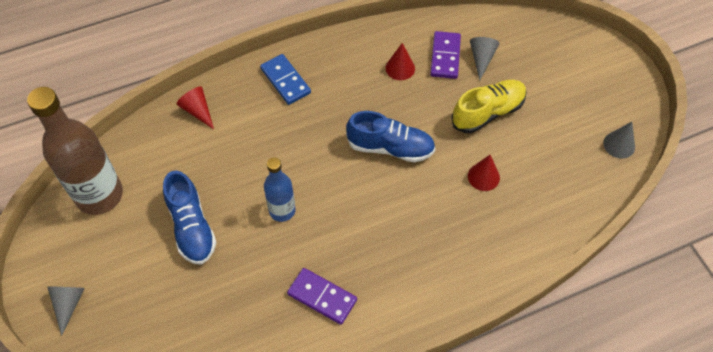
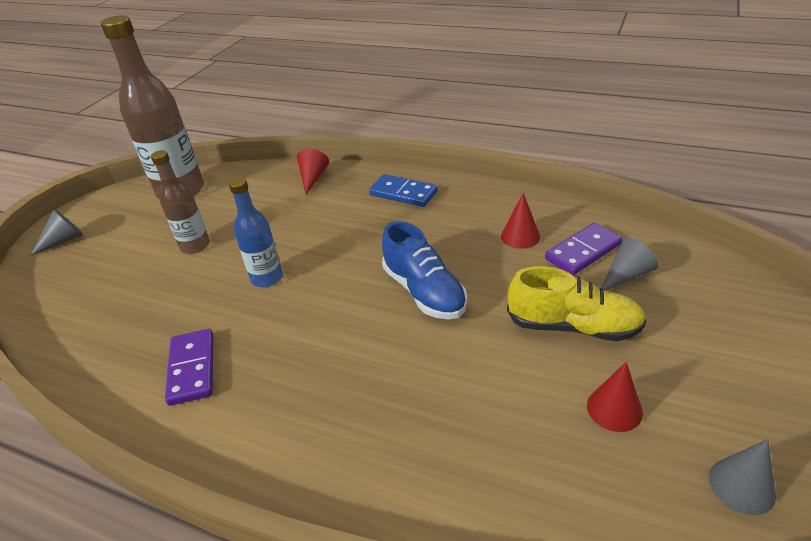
camera: 50 degrees right, 20 degrees down
blue shoe [163,171,216,265] -> brown bottle [151,150,210,254]
blue domino [260,54,311,105] -> blue domino turned 75 degrees counterclockwise [369,174,438,207]
red cone [468,155,500,191] -> red cone moved to [587,362,643,432]

